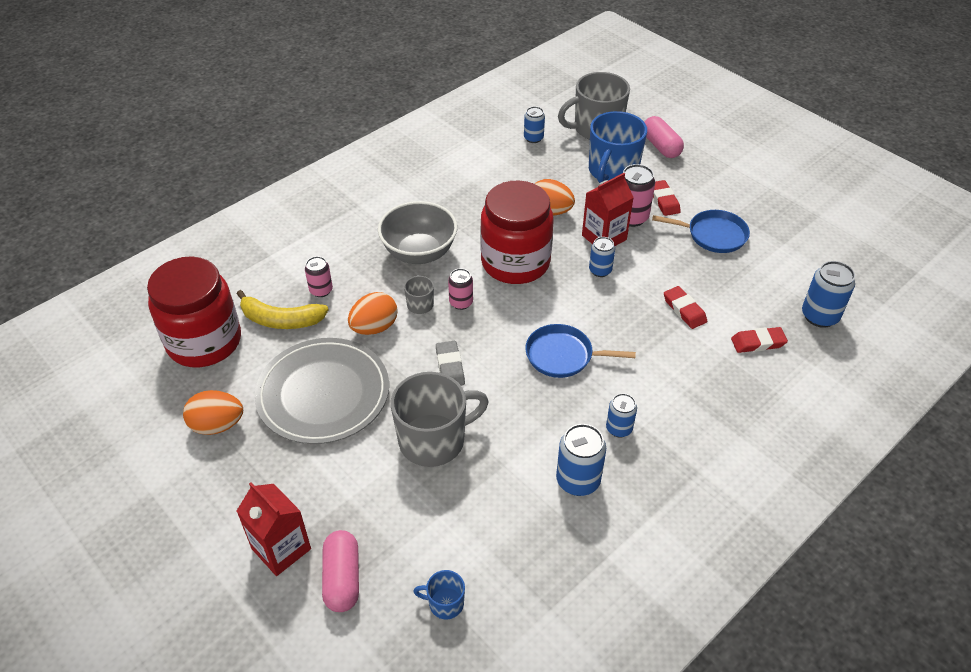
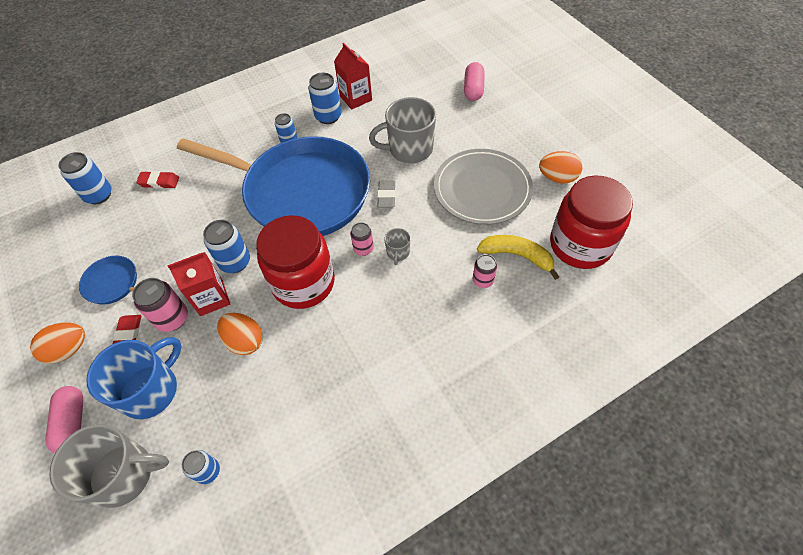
camera: 165 degrees left, 10 degrees up
red carton [237,482,311,576] -> red carton moved to [334,43,372,110]
orange egg [348,292,398,335] -> orange egg moved to [30,322,85,364]
grey bowl [378,201,458,264] -> none
blue mug [413,570,465,619] -> none
blue pan [525,324,636,378] -> blue pan [177,136,370,236], size x2.48
blue can [589,237,615,277] -> blue can [203,220,250,273], size x1.58
red eraser [664,286,707,329] -> none

